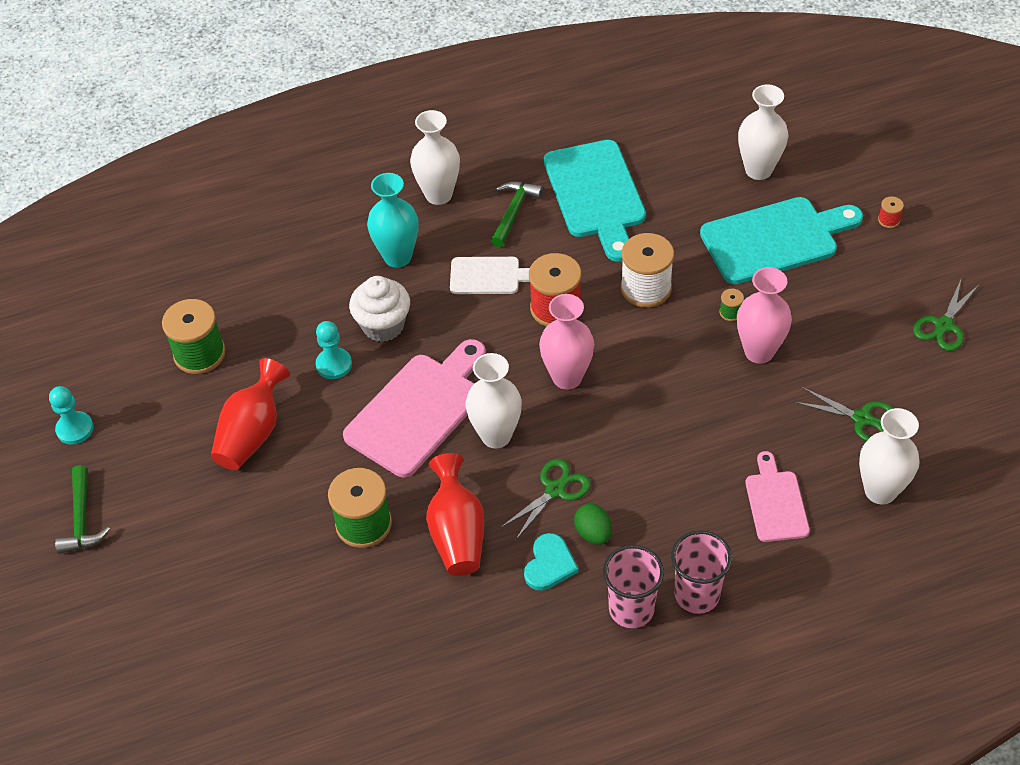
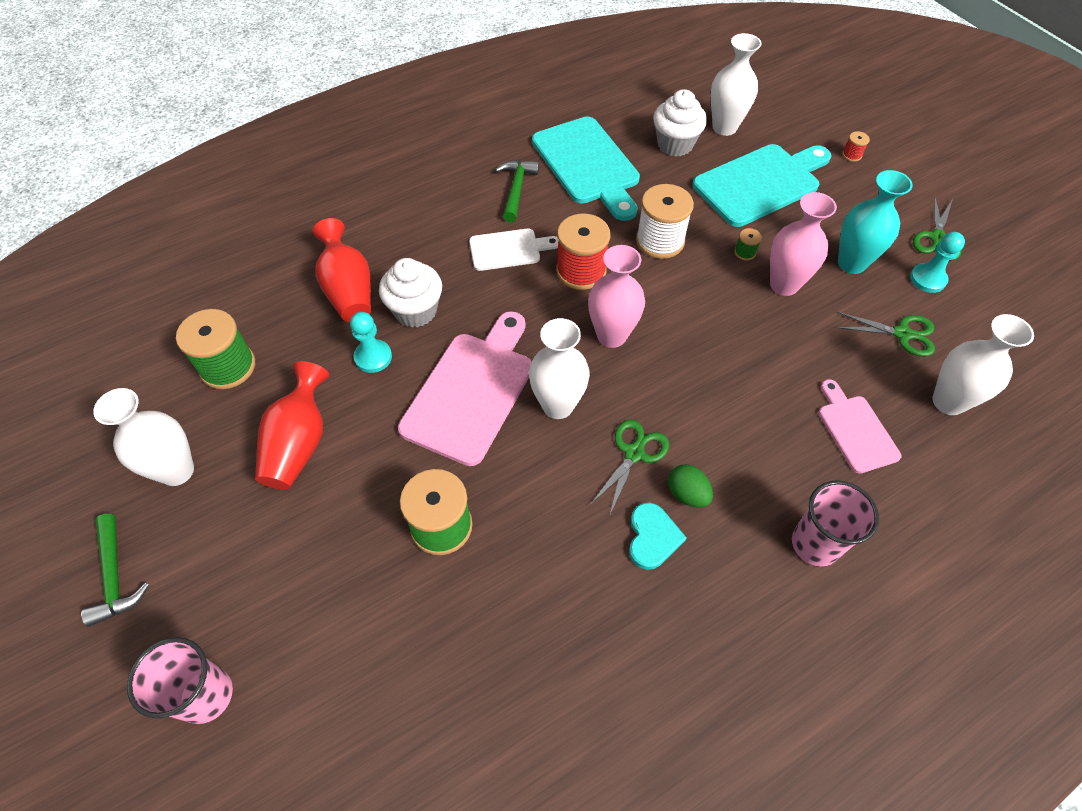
camera: 15 degrees left, 5 degrees up
turquoise pawn [49,386,94,444] -> turquoise pawn moved to [910,232,965,293]
turquoise vase [367,173,419,268] -> turquoise vase moved to [838,170,913,274]
white vase [410,110,460,205] -> white vase moved to [93,388,194,486]
red vase [426,453,484,576] -> red vase moved to [313,218,371,322]
pink cup [603,545,664,628] -> pink cup moved to [127,637,233,724]
none -> white cupcake [653,89,707,157]

